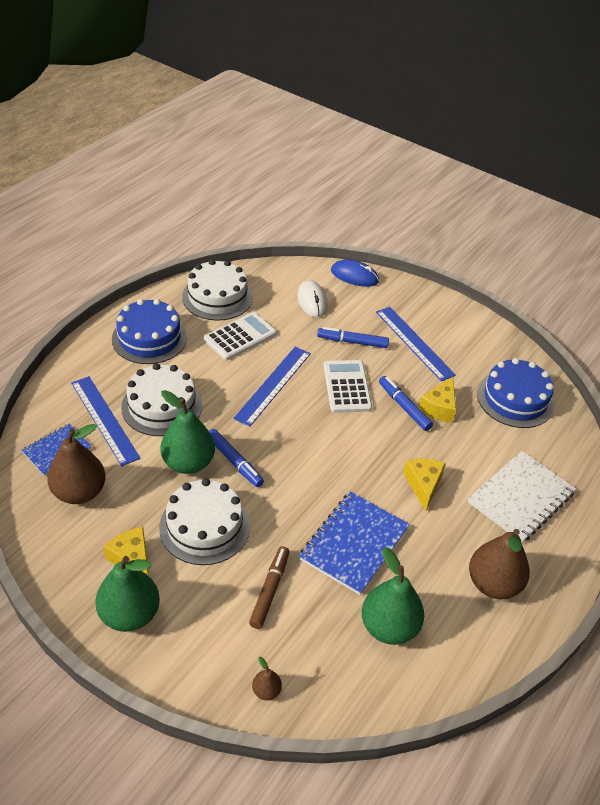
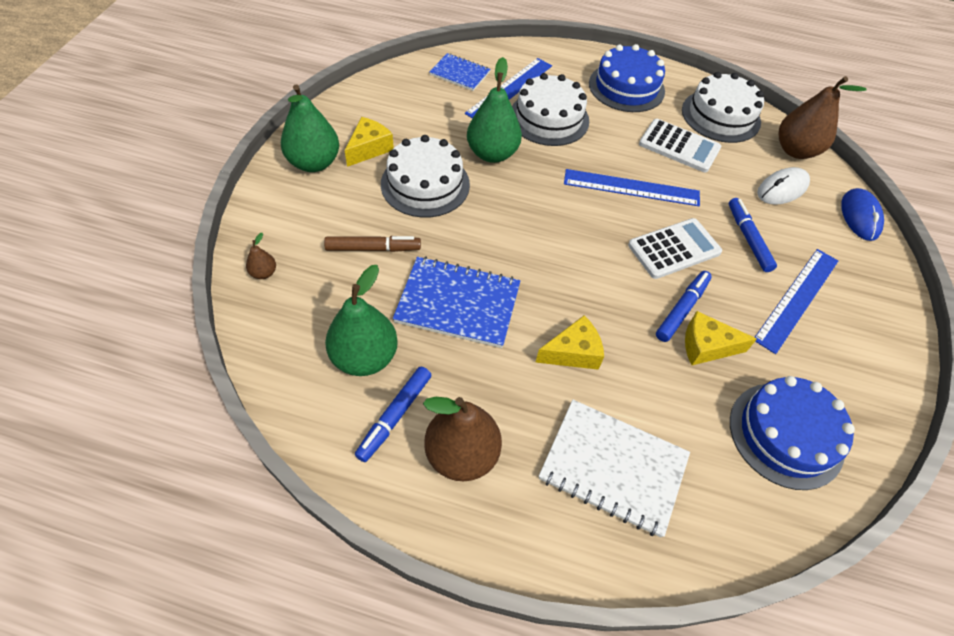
camera: 70 degrees right, 10 degrees up
brown pear [47,424,105,504] -> brown pear moved to [779,76,867,159]
blue marker [209,429,264,487] -> blue marker moved to [355,367,432,462]

